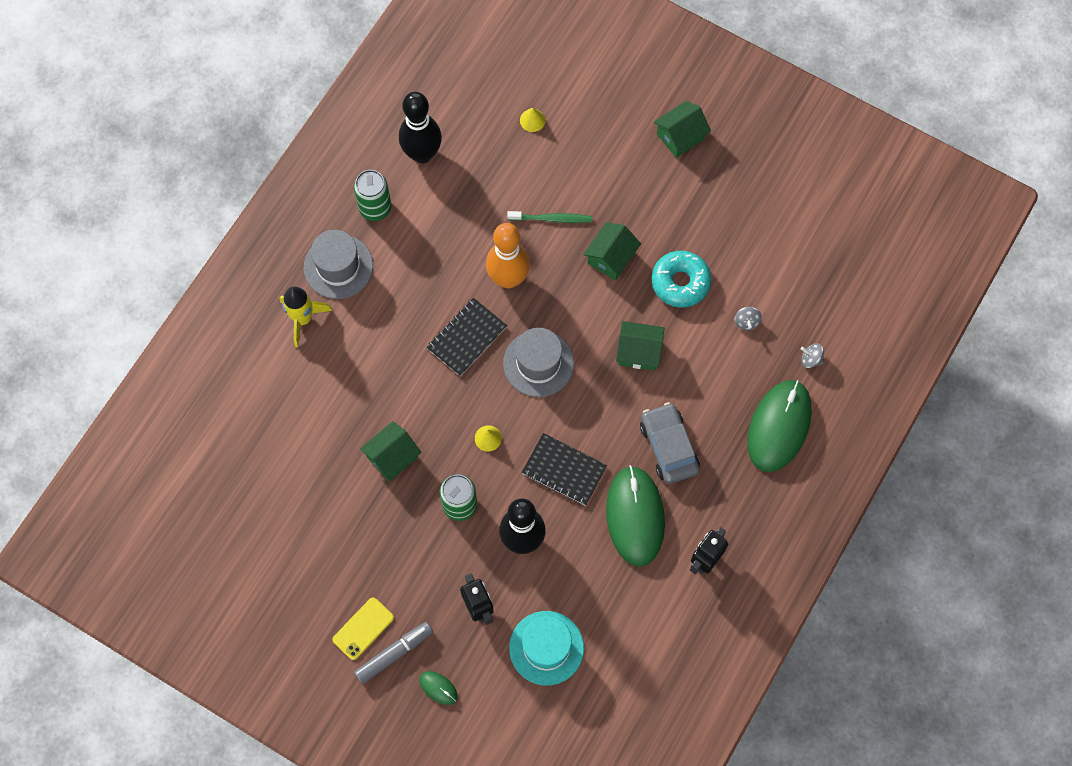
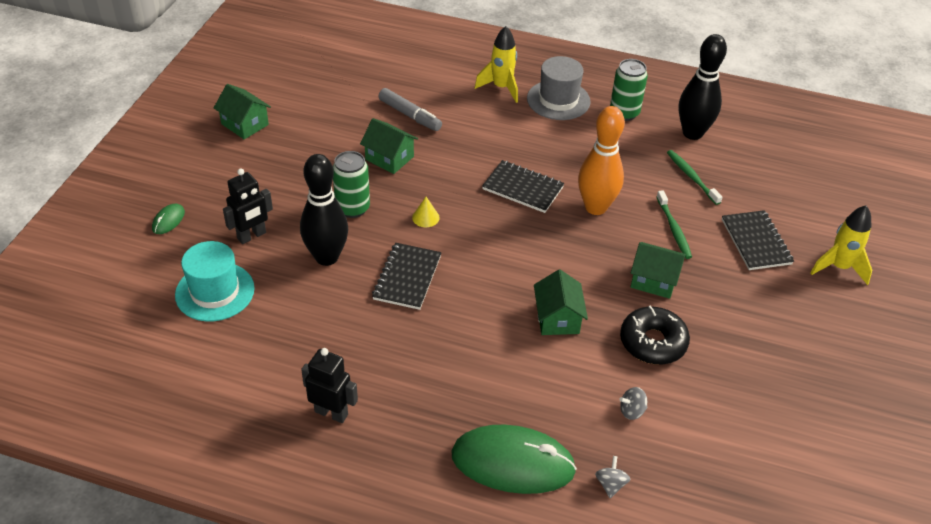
camera: 75 degrees right, 25 degrees down
yellow phone [332,598,394,660] -> none
grey marker [354,622,433,684] -> grey marker moved to [379,88,442,131]
grey hat [503,328,574,397] -> none
yellow cone [520,108,545,132] -> none
green mouse [606,465,665,567] -> none
grey car [640,402,700,484] -> none
turquoise donut [652,251,711,307] -> black donut [620,305,690,365]
green house [654,101,711,158] -> green house moved to [214,84,271,139]
none -> green toothbrush [667,150,723,205]
none -> black notebook [722,210,794,270]
none -> yellow rocket [810,205,872,285]

